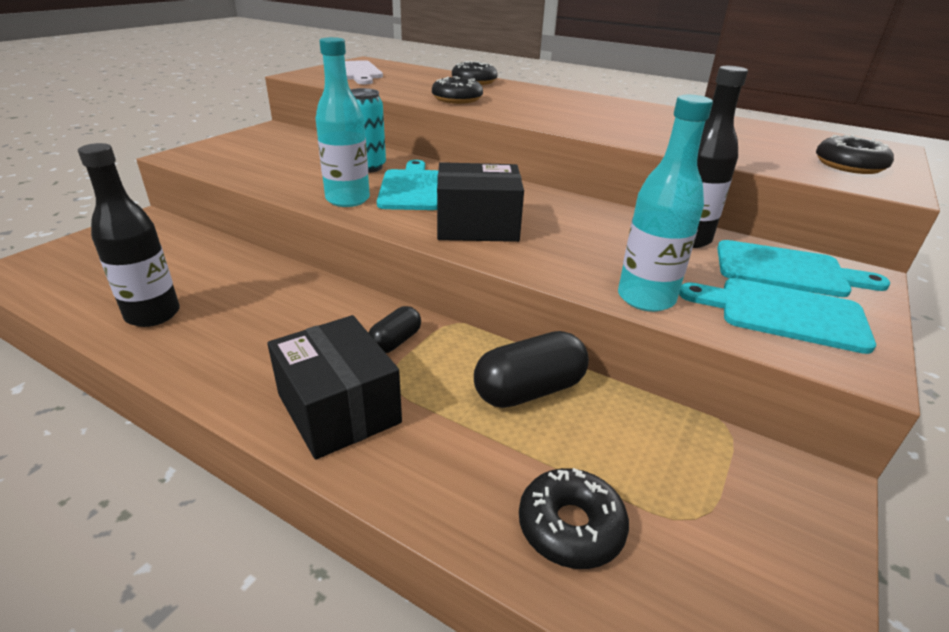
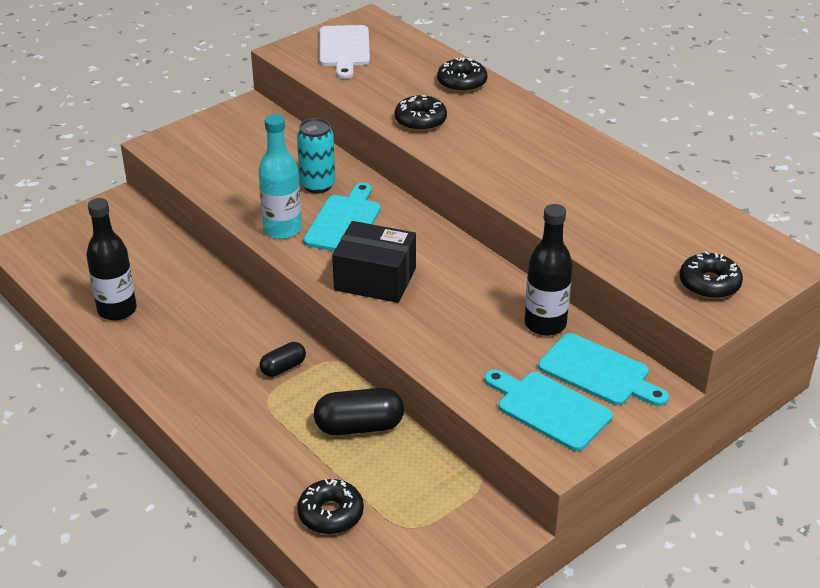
camera: 20 degrees right, 5 degrees up
black box [267,315,402,460] -> none
turquoise bottle [618,95,713,312] -> none

